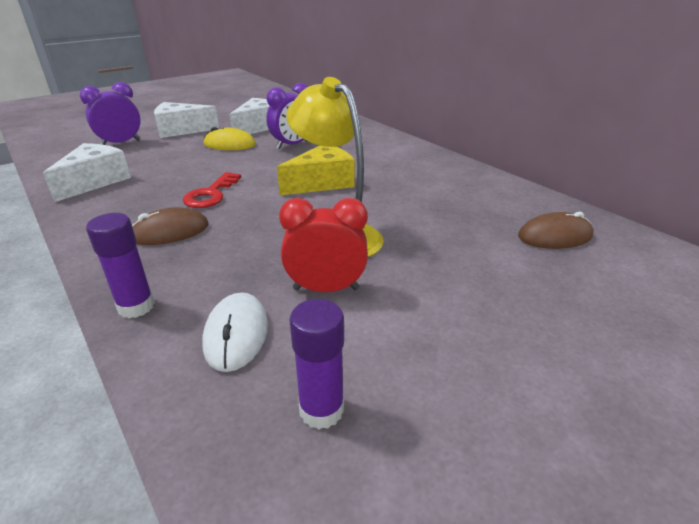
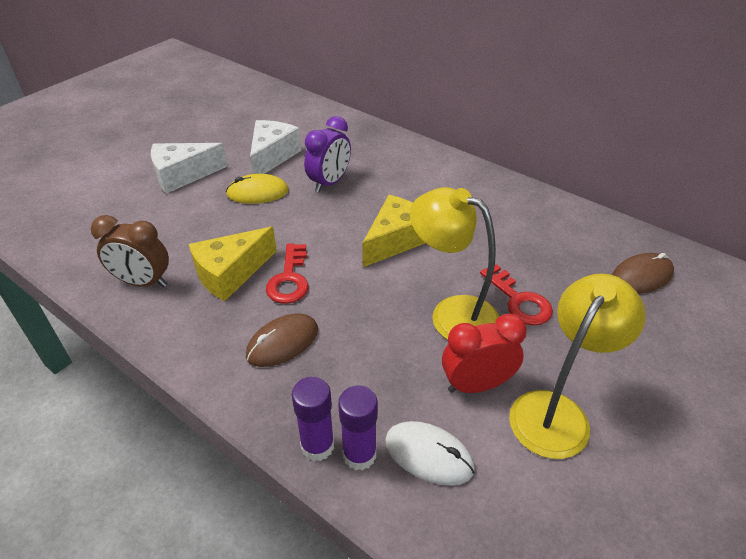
camera: 15 degrees left, 10 degrees up
white cheese [43,143,131,202] -> brown clock [91,215,169,287]
purple clock [80,82,141,145] -> none
white mouse [202,293,268,372] -> white mouse turned 45 degrees counterclockwise [385,421,475,485]
purple glue stick [289,299,344,429] -> purple glue stick moved to [338,385,378,471]
none -> yellow cheese [189,227,277,301]
none -> red key [480,264,553,325]
none -> yellow lamp [509,274,646,459]

